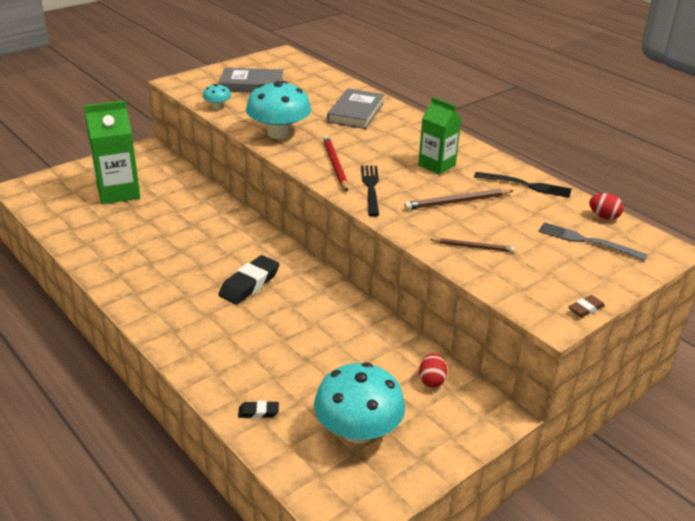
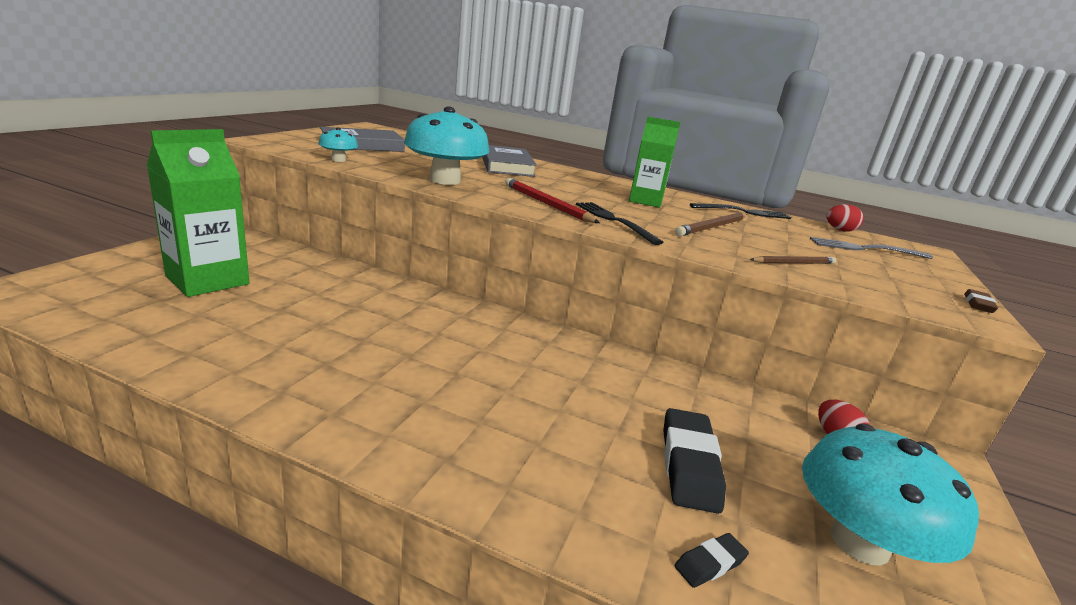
camera: 30 degrees left, 10 degrees down
black eraser [219,255,279,304] -> black eraser moved to [663,408,726,514]

